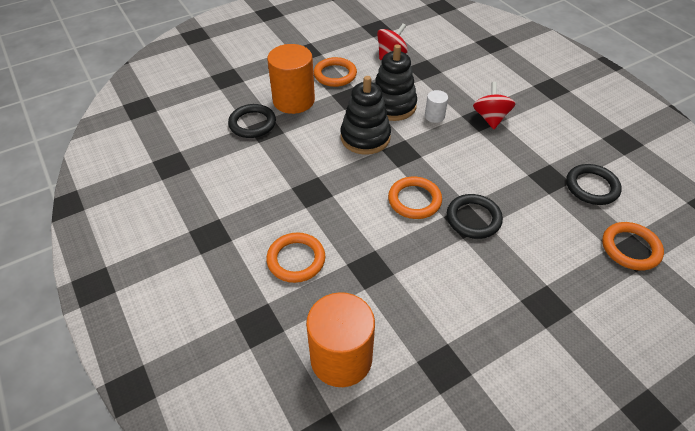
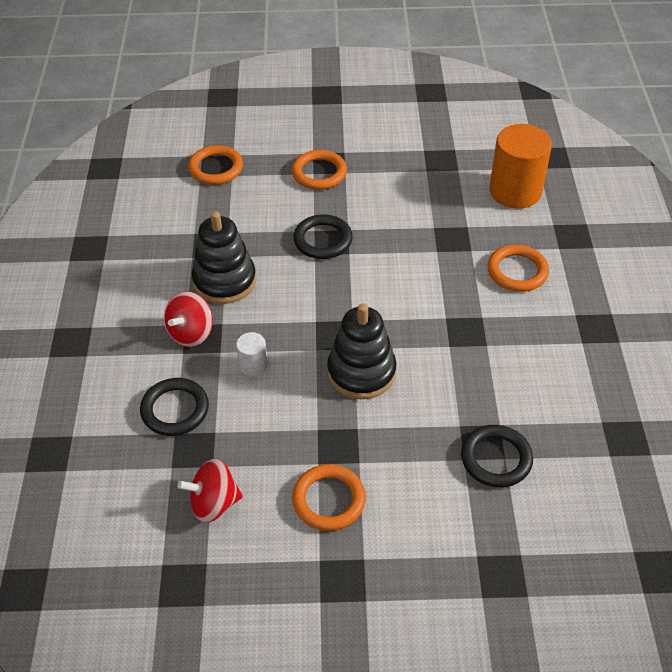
camera: 150 degrees left, 0 degrees up
orange cylinder [267,44,315,114] -> none
black stacking toy [374,44,417,121] -> black stacking toy moved to [192,211,256,304]
orange ring [388,177,442,219] -> orange ring moved to [292,150,347,190]
black ring [566,164,622,205] -> black ring moved to [140,378,209,436]

